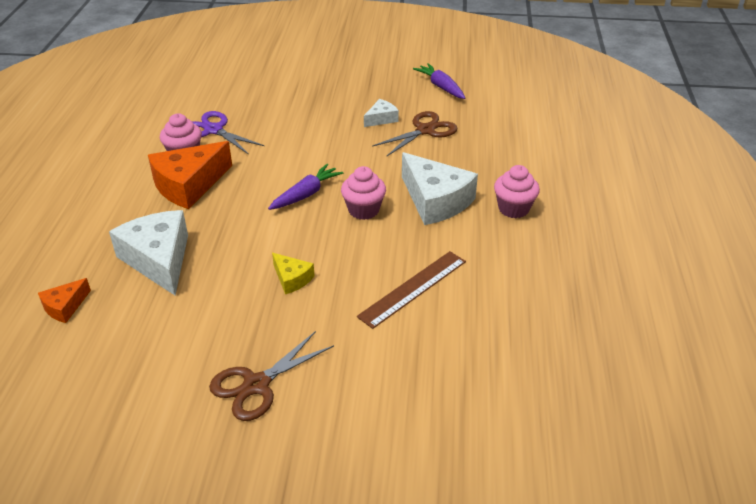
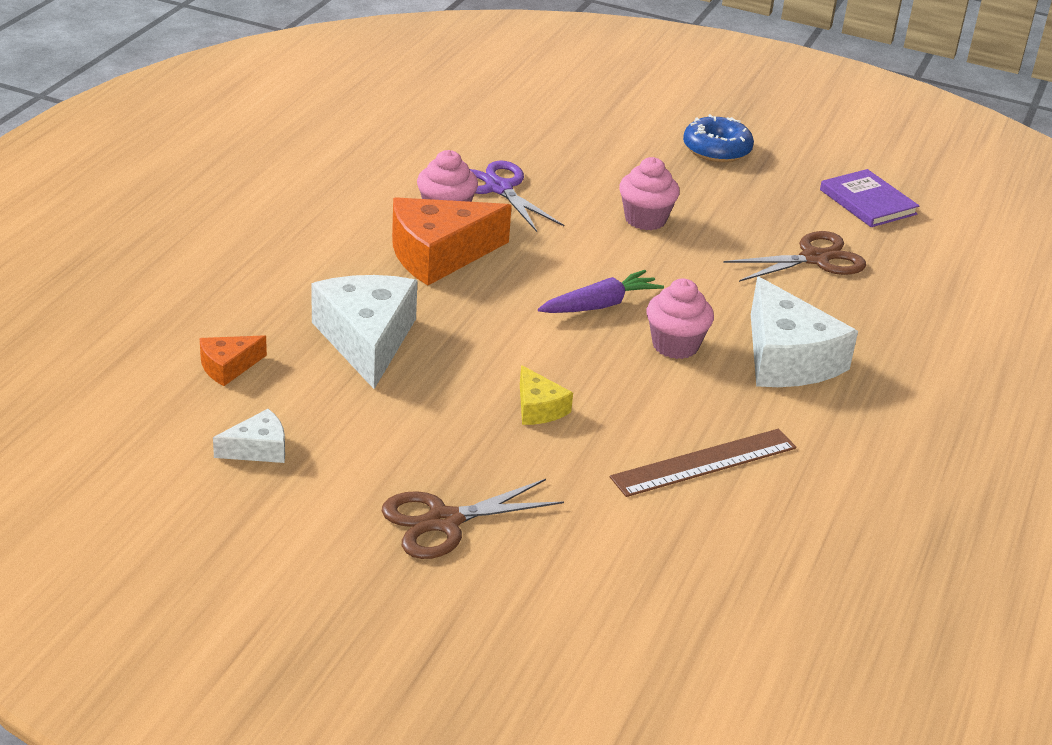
camera: 15 degrees right, 5 degrees down
white cheese [364,99,399,127] -> white cheese moved to [213,409,285,463]
purple carrot [413,63,465,99] -> purple book [820,169,919,227]
pink cupcake [494,165,540,218] -> pink cupcake moved to [619,157,680,230]
none -> blue donut [683,114,754,162]

